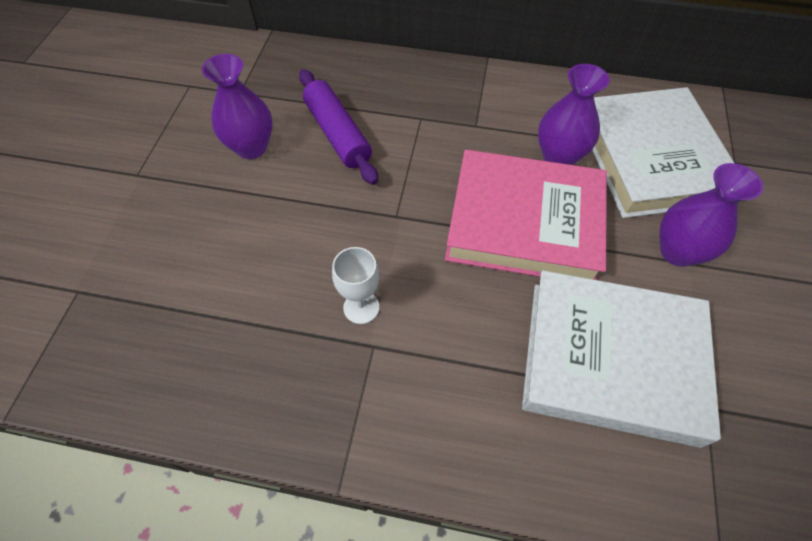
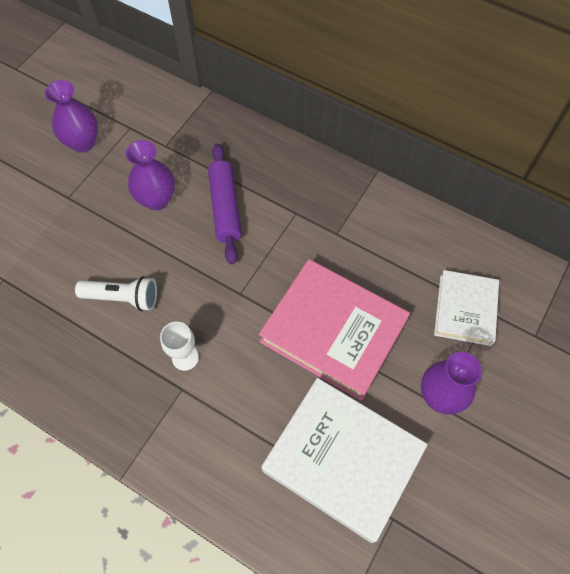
camera: 20 degrees right, 5 degrees up
purple vase [538,64,610,165] -> purple vase moved to [45,80,98,153]
white book [592,87,734,218] -> white book [434,270,499,346], size x0.59
none -> white flashlight [75,276,157,311]

